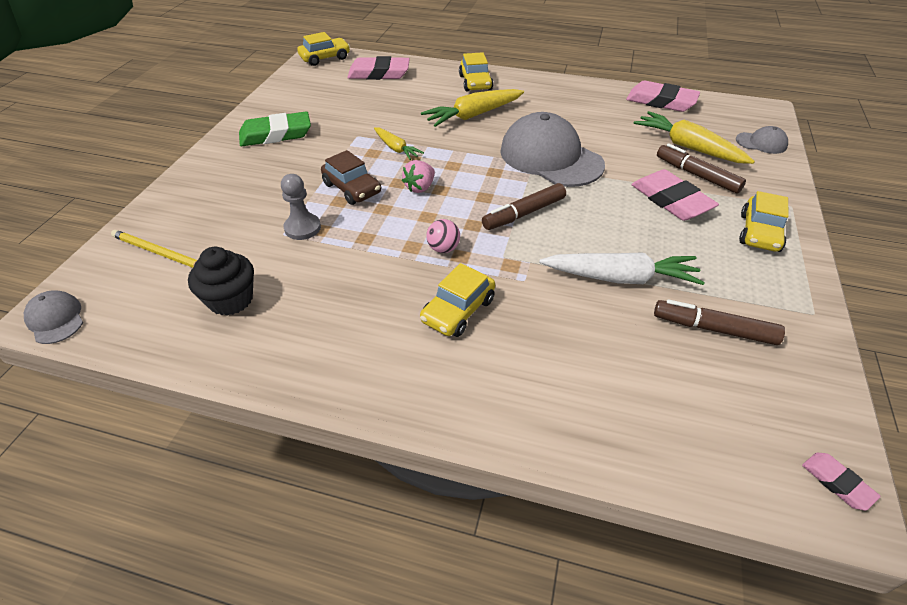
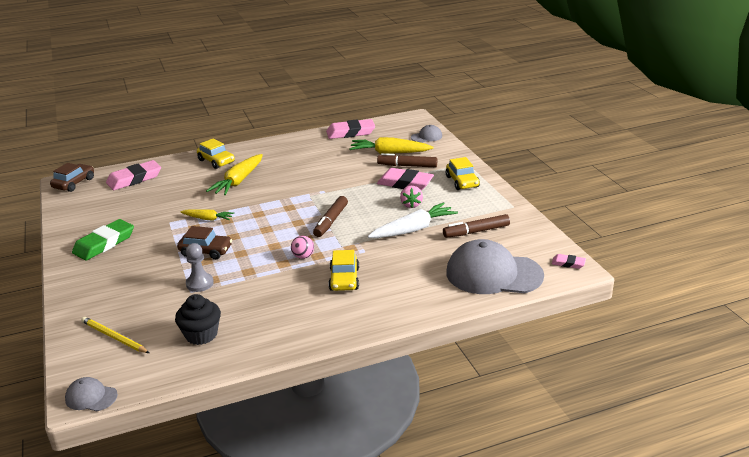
camera: 35 degrees left, 15 degrees down
yellow pencil [111,230,197,268] -> yellow pencil turned 45 degrees clockwise [81,317,149,353]
yellow car [297,32,350,66] -> brown car [50,163,94,192]
pink strawberry [402,160,435,193] -> pink strawberry moved to [400,186,423,208]
grey cap [500,112,605,187] -> grey cap moved to [446,239,544,294]

